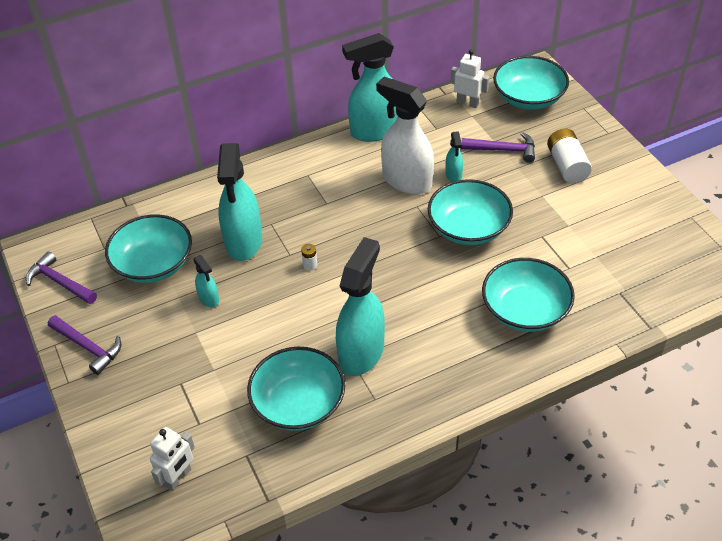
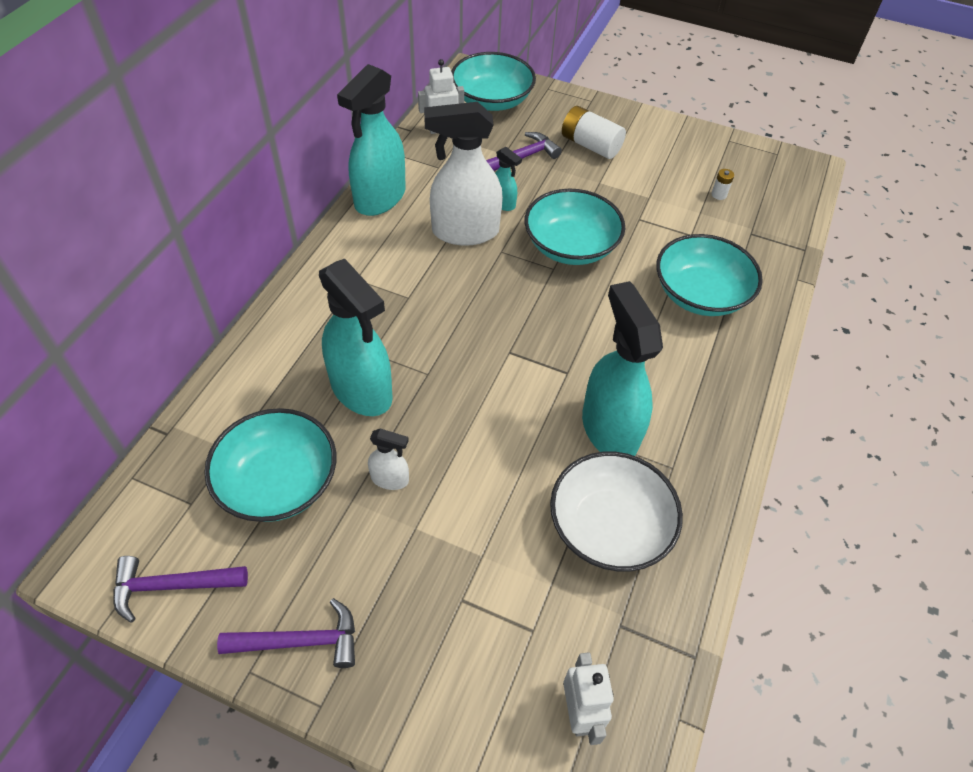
camera: 45 degrees left, 5 degrees up
turquoise spray bottle [193,255,219,307] -> white spray bottle [368,428,409,490]
turquoise bowl [247,347,345,431] -> white bowl [550,452,683,572]
white battery [301,244,317,271] -> white battery moved to [711,169,734,200]

